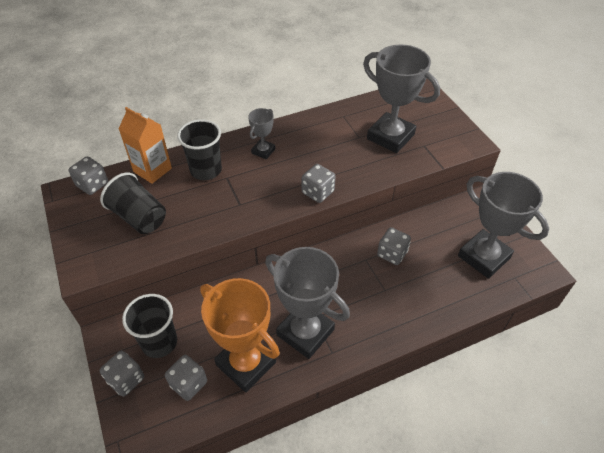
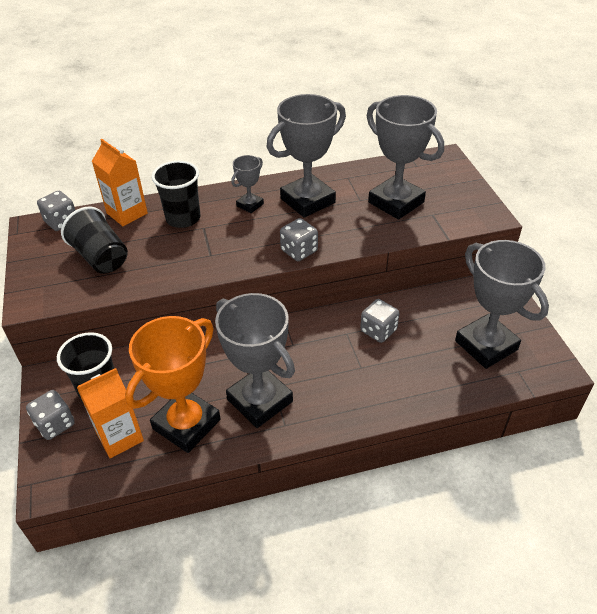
camera: 10 degrees right, 5 degrees down
grey dice [165,355,207,401] -> orange carton [77,368,144,458]
orange trophy [200,278,280,392] -> orange trophy turned 75 degrees clockwise [125,316,221,453]
none -> grey trophy [267,94,346,218]

